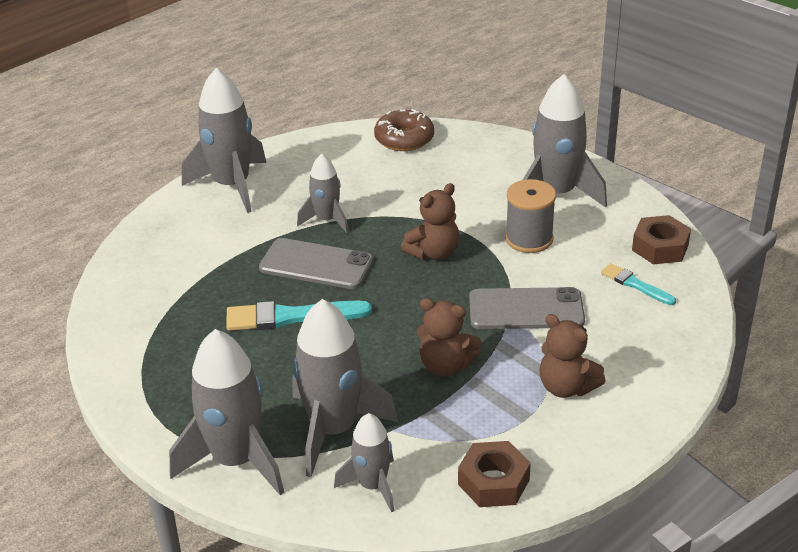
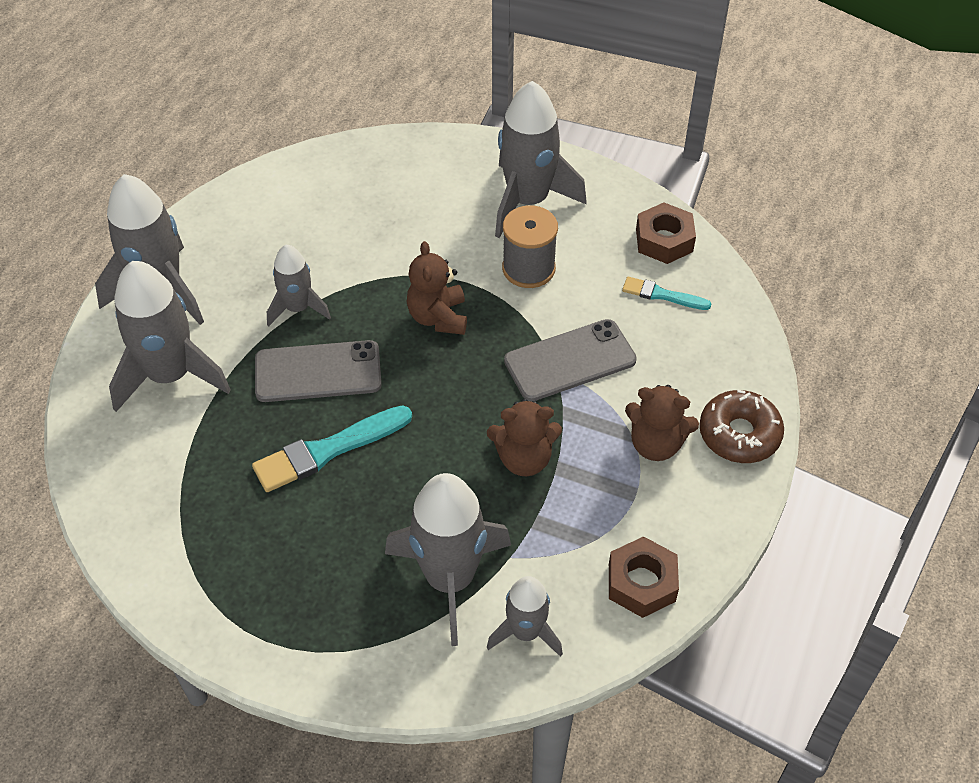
camera: 25 degrees left, 15 degrees up
grey rocket [169,329,284,495] -> grey rocket moved to [109,261,231,412]
brown donut [374,109,434,151] -> brown donut moved to [699,390,784,463]
brown teddy bear [401,183,459,260] -> brown teddy bear turned 150 degrees clockwise [407,241,467,335]

